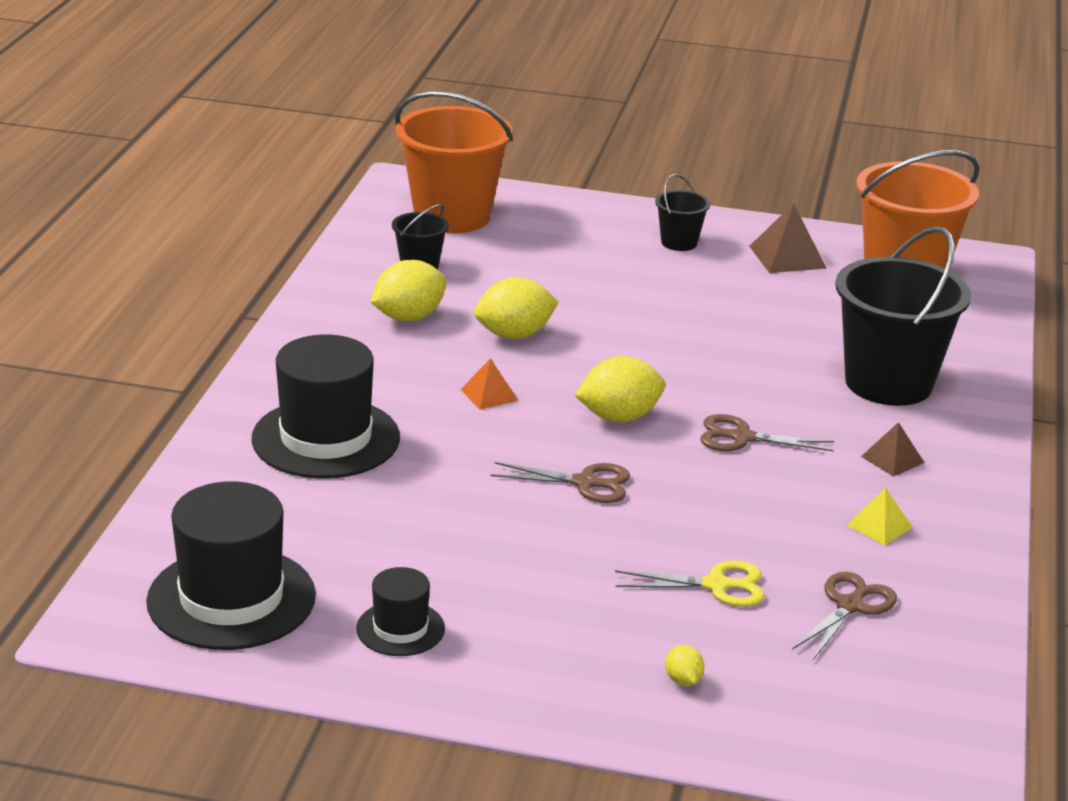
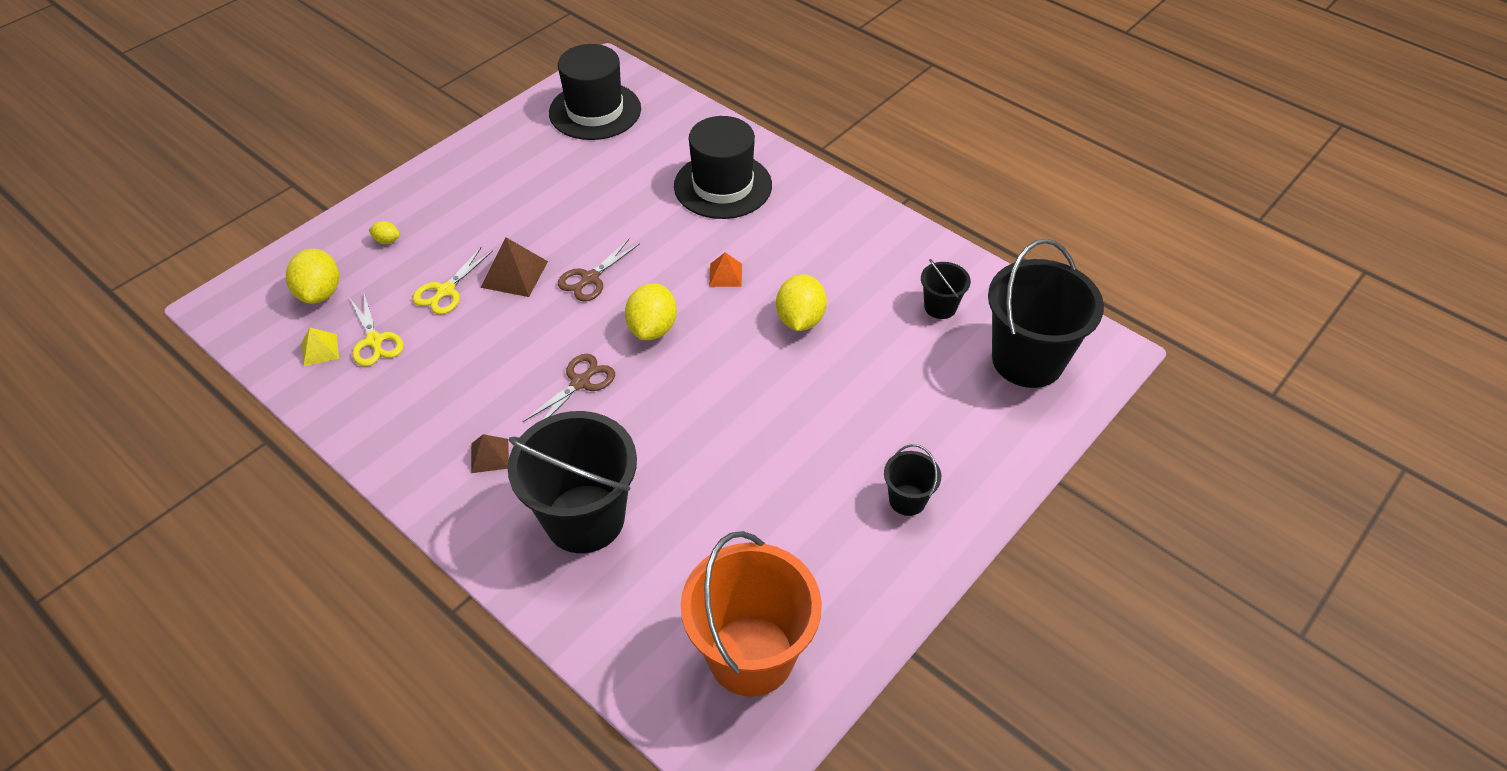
camera: 120 degrees right, 20 degrees up
black hat [356,567,445,656] -> none
yellow lemon [371,260,446,321] -> yellow lemon moved to [286,249,339,304]
orange bucket [395,91,513,233] -> black bucket [988,239,1104,388]
brown pyramid [749,204,827,273] -> brown pyramid moved to [480,237,548,297]
brown scissors [792,572,897,660] -> yellow scissors [349,294,404,366]
yellow pyramid [846,487,912,545] -> yellow pyramid moved to [302,328,339,366]

